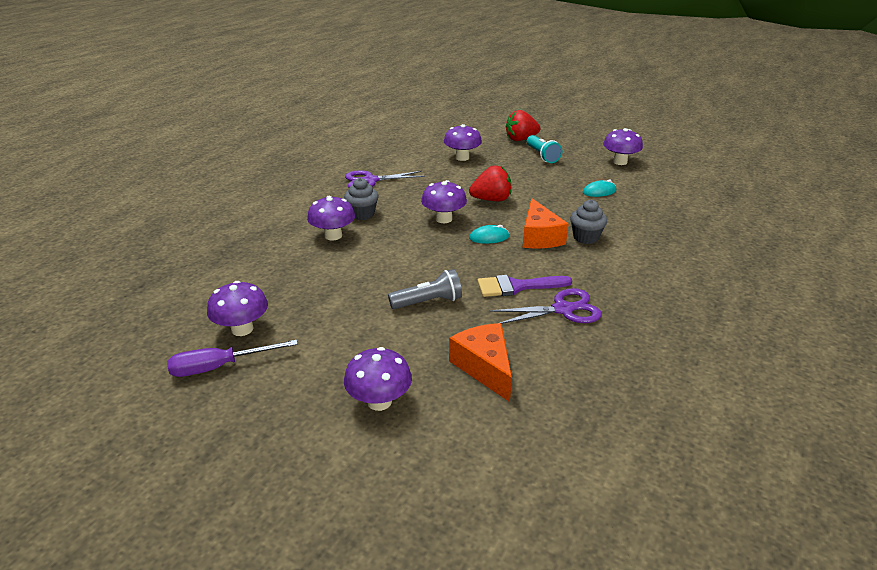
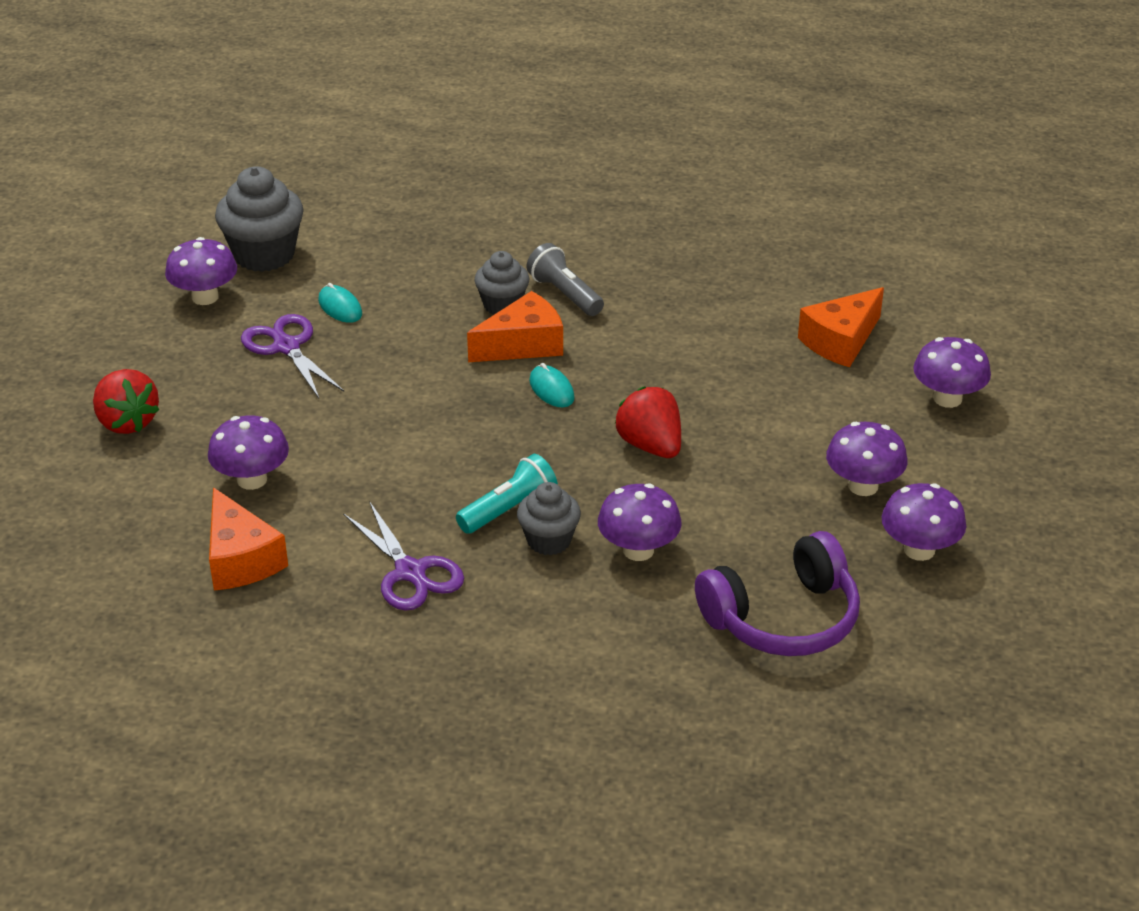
camera: 110 degrees left, 5 degrees up
purple screwdriver [167,340,298,377] -> none
grey flashlight [388,269,462,309] -> grey flashlight moved to [526,243,604,316]
purple mushroom [421,180,467,223] -> purple mushroom moved to [826,422,908,496]
red strawberry [469,165,512,201] -> red strawberry moved to [615,387,681,458]
purple brush [477,275,572,297] -> none
purple scissors [489,288,602,324] -> purple scissors moved to [241,314,344,398]
turquoise flashlight [527,135,562,163] -> turquoise flashlight moved to [456,454,558,534]
none -> orange cheese [209,487,288,591]
none -> grey cupcake [215,167,304,272]
none -> purple headphones [695,531,860,656]

